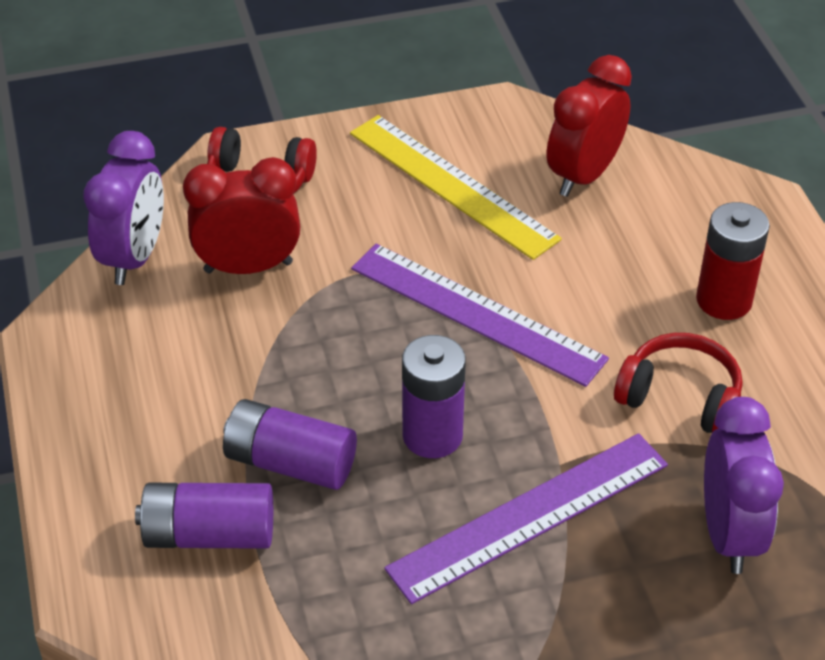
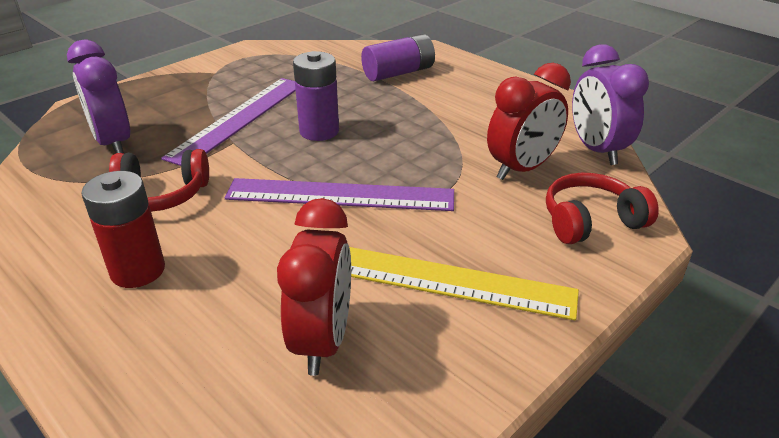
camera: 150 degrees right, 10 degrees down
purple battery [223,399,357,490] -> none

